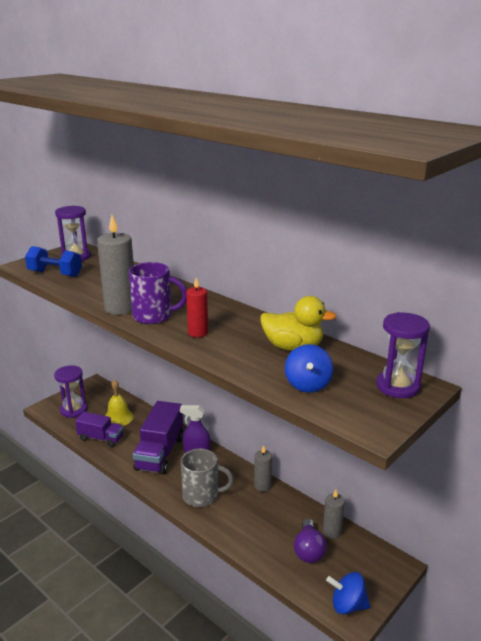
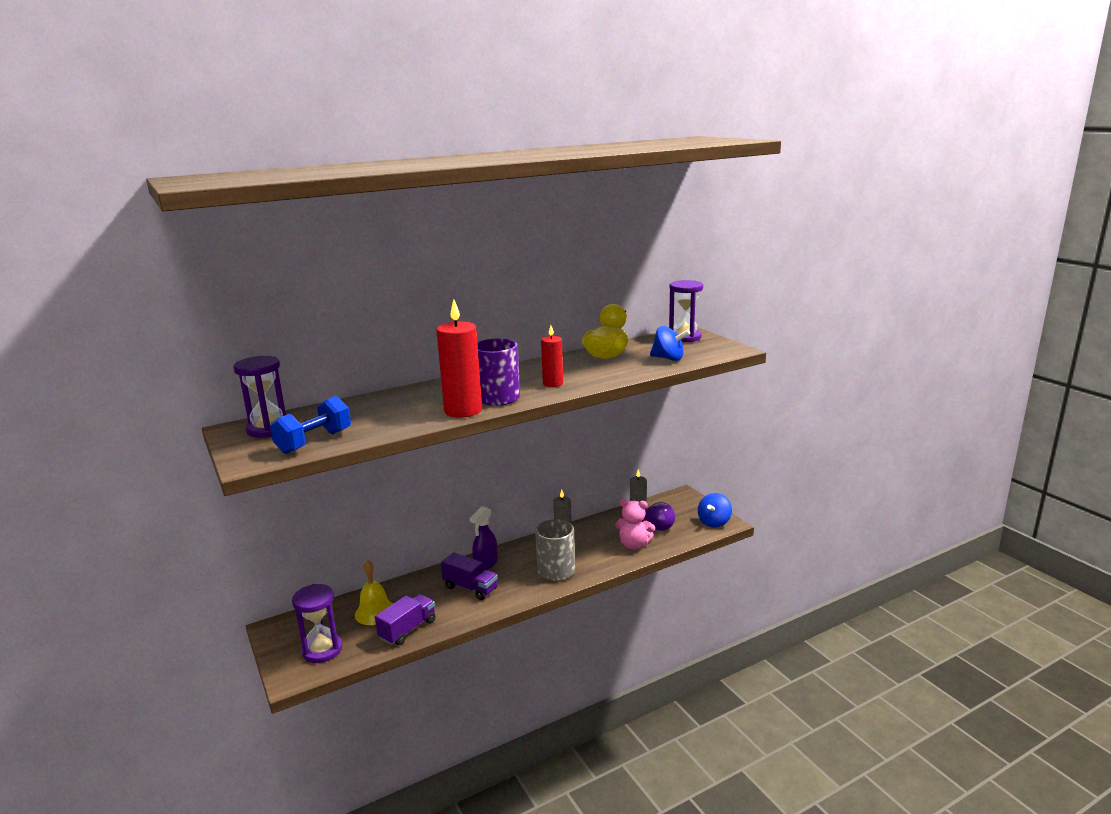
camera: 70 degrees left, 5 degrees down
grey candle [97,215,134,315] -> red candle [436,299,482,418]
purple truck [133,401,183,475] -> purple truck [441,553,498,600], size x0.63
none -> pink teddy bear [615,499,655,549]

